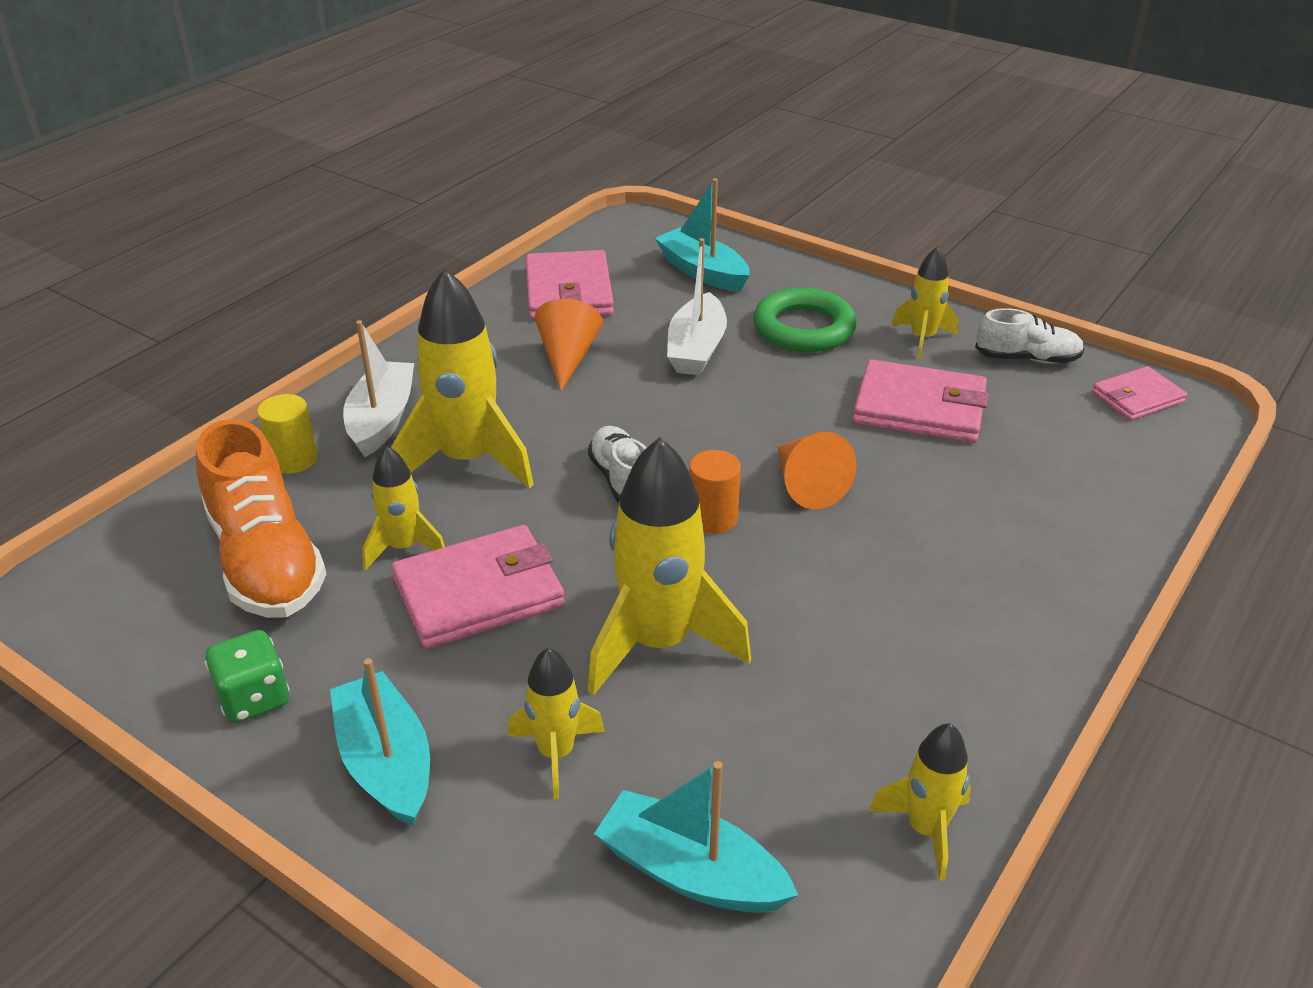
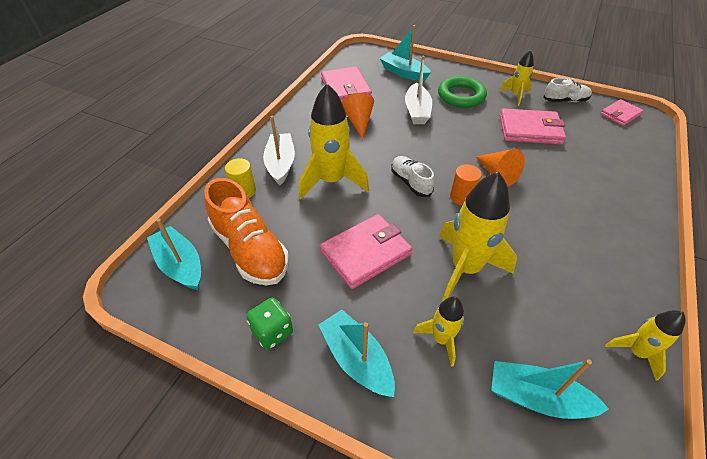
camera: 10 degrees left, 10 degrees up
yellow rocket [362,446,445,570] -> none
none -> turquoise boat [147,219,201,290]

